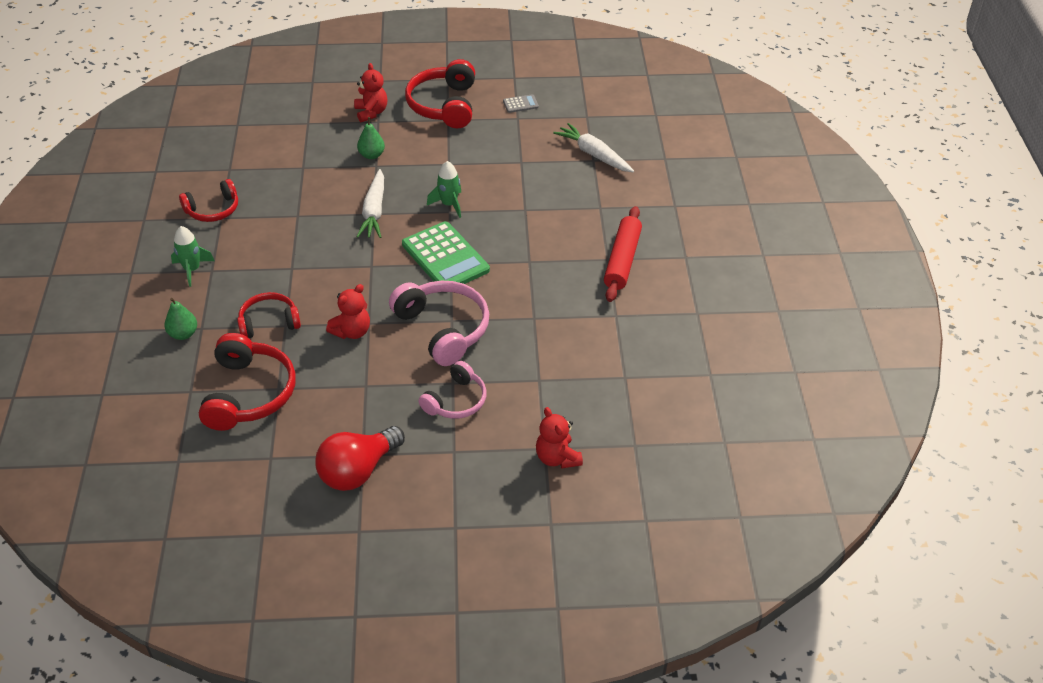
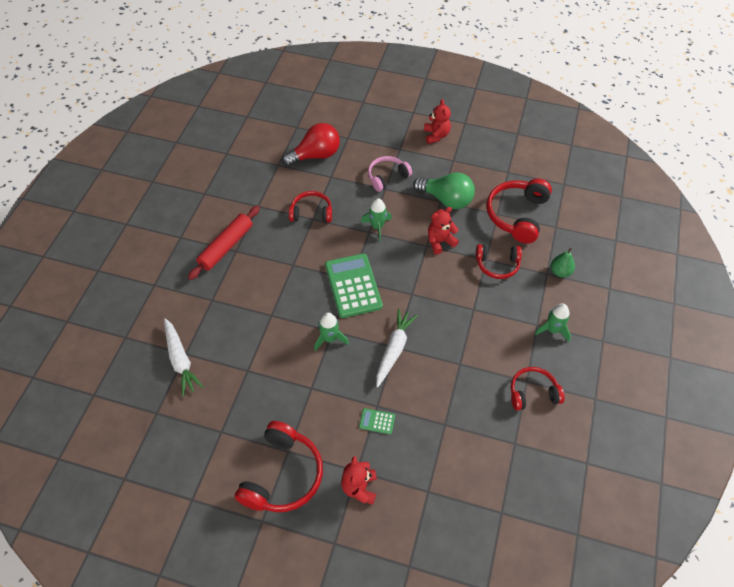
camera: 160 degrees left, 10 degrees up
red light bulb [315,426,405,491] -> red light bulb moved to [282,123,340,167]
green pear [357,117,385,159] -> green calculator [359,408,395,434]
pink headphones [389,281,489,366] -> green rocket [361,198,392,241]
grey calculator [503,94,539,113] -> none
red teddy bear [536,407,583,469] -> red teddy bear moved to [424,99,451,144]
none -> red headphones [289,191,332,222]
none -> green light bulb [413,172,475,209]

